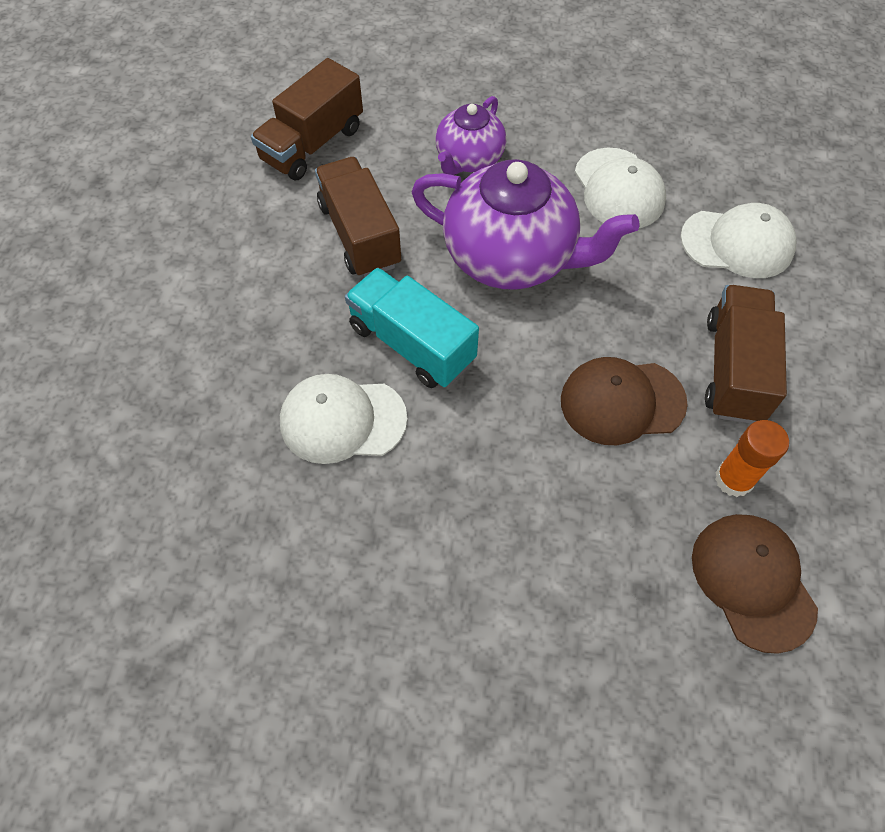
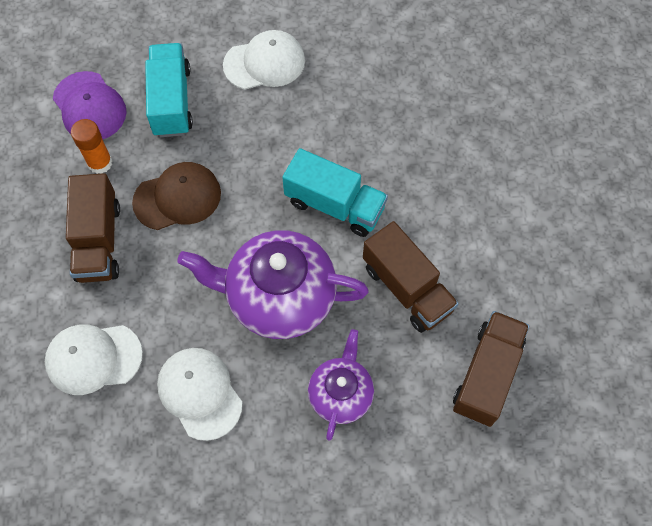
camera: 165 degrees right, 5 degrees up
white cap [280,374,408,464] -> white cap moved to [223,30,305,90]
brown cap [692,514,818,654] -> purple cap [53,71,127,139]
none -> turquoise truck [145,43,193,137]

